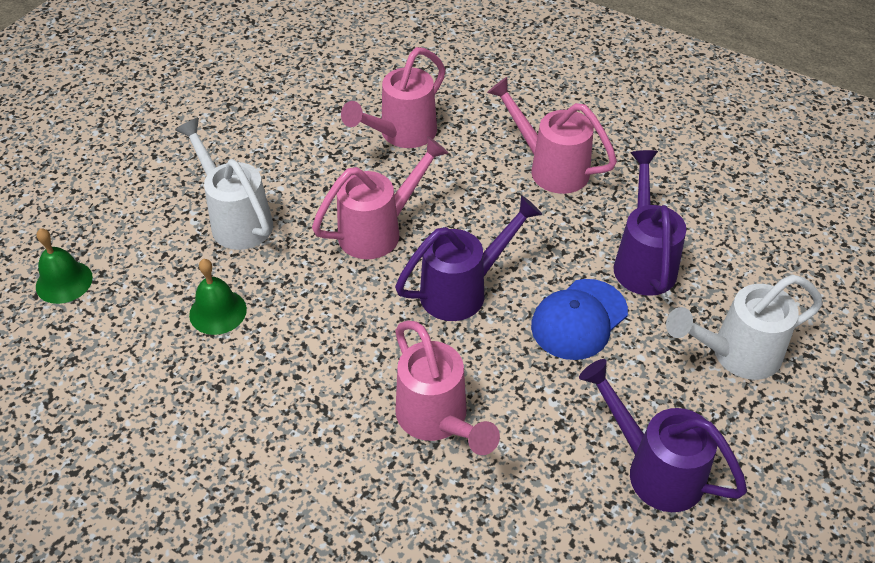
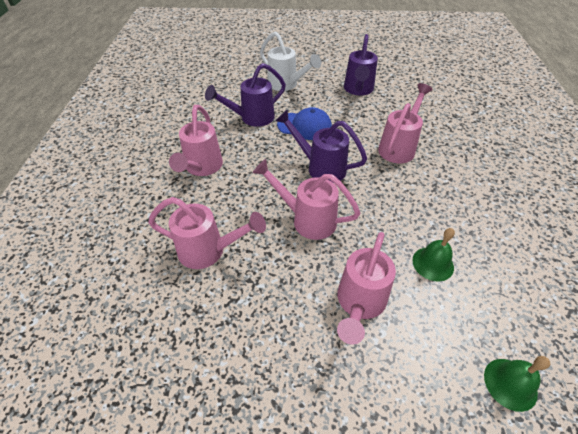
camera: 120 degrees left, 0 degrees up
white watering can [175,118,273,250] -> pink watering can [337,232,396,345]

